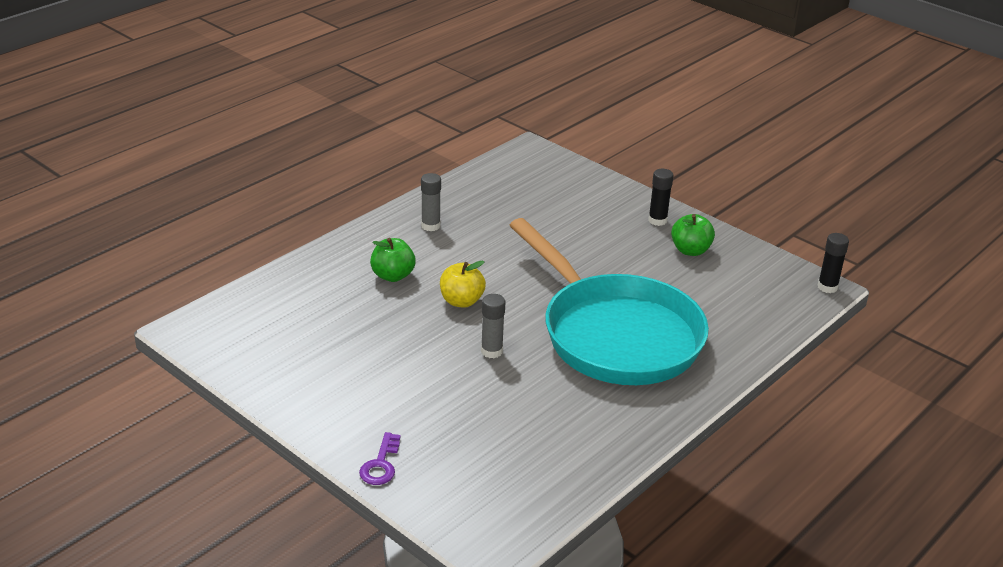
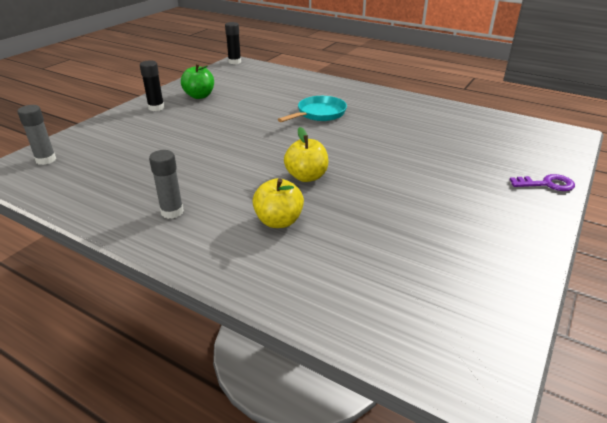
camera: 100 degrees left, 0 degrees up
green apple [370,238,416,282] -> yellow apple [252,178,304,228]
grey glue stick [481,294,505,358] -> grey glue stick moved to [17,105,56,165]
turquoise pan [509,218,709,385] -> turquoise pan [278,96,347,122], size x0.41

